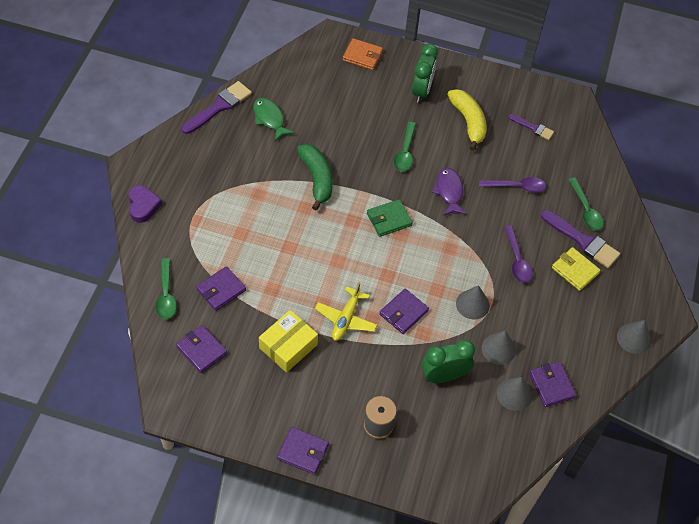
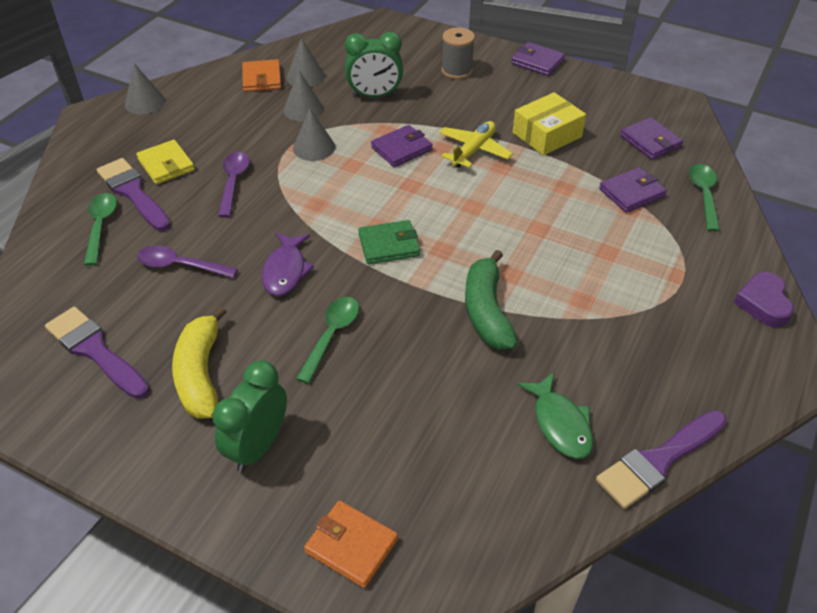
camera: 165 degrees left, 10 degrees down
purple brush [508,114,554,140] -> purple brush [45,306,150,399], size x1.71
purple wallet [529,362,577,407] -> orange wallet [242,59,281,92]

